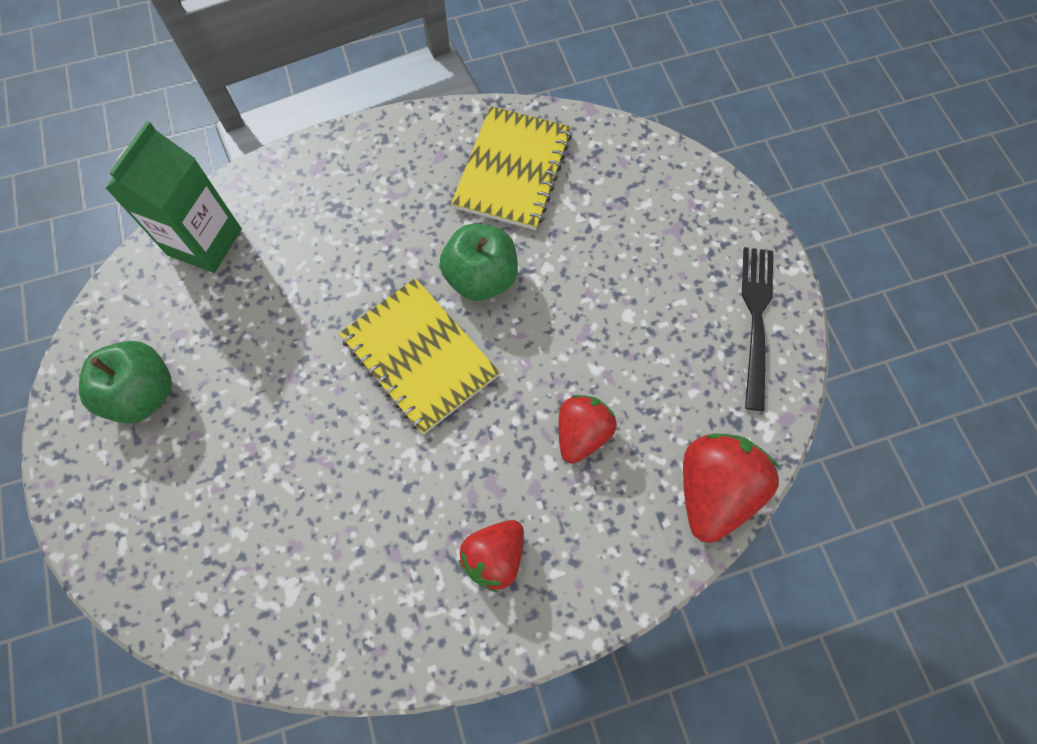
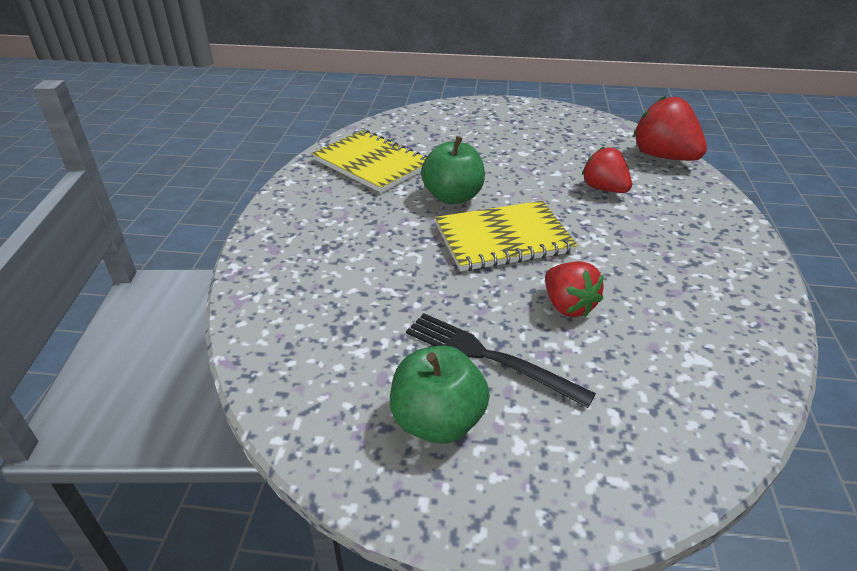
camera: 65 degrees left, 30 degrees down
green carton [105,121,242,273] -> none
red strawberry [459,520,524,592] -> red strawberry moved to [545,261,604,317]
black fork [742,247,773,411] -> black fork moved to [406,313,596,408]

